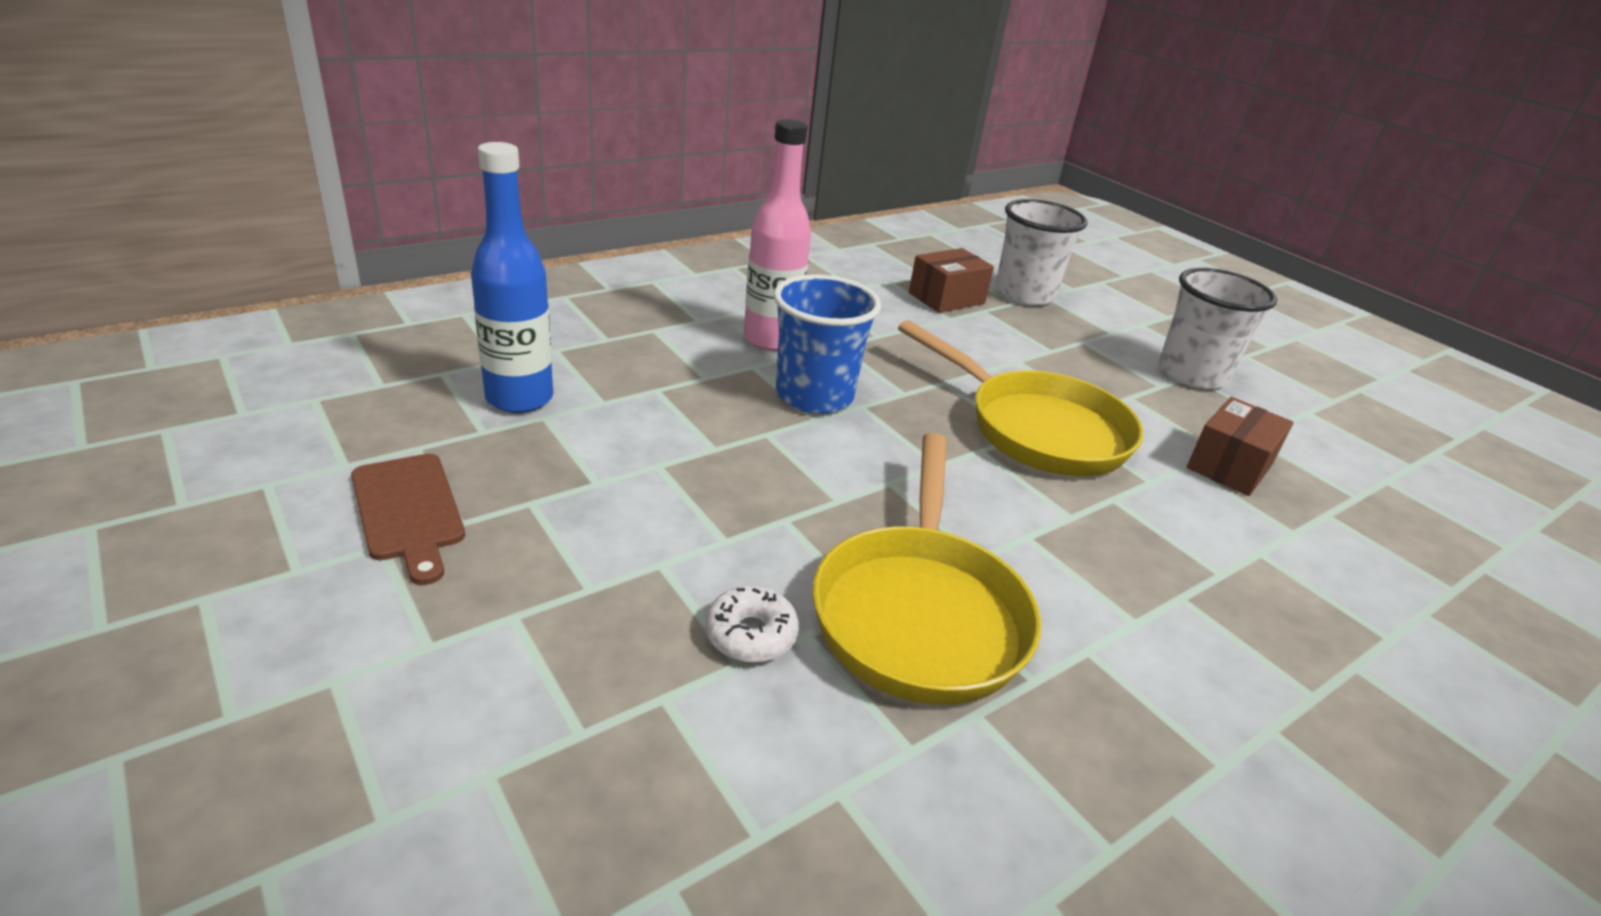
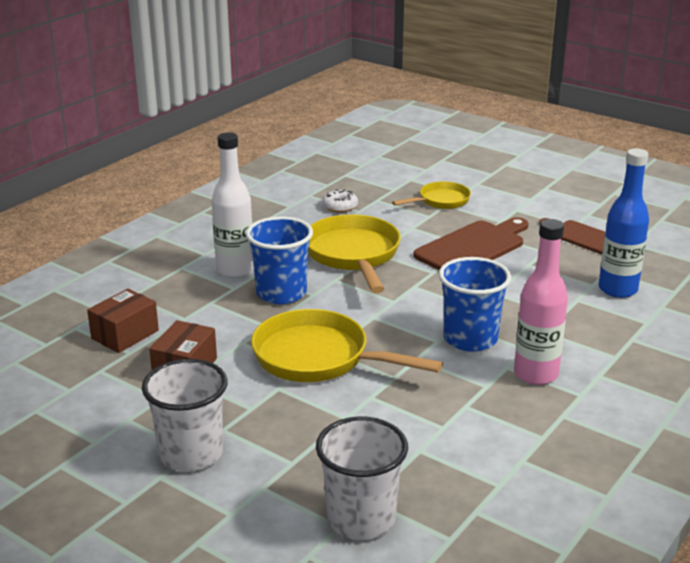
camera: 165 degrees right, 5 degrees down
white donut [705,586,799,663] -> white donut moved to [322,189,358,213]
brown box [909,248,994,313] -> brown box moved to [87,289,159,353]
none -> white bottle [212,132,254,278]
none -> blue cup [246,216,313,304]
none -> yellow pan [392,181,471,209]
none -> brown cutting board [414,217,529,270]

